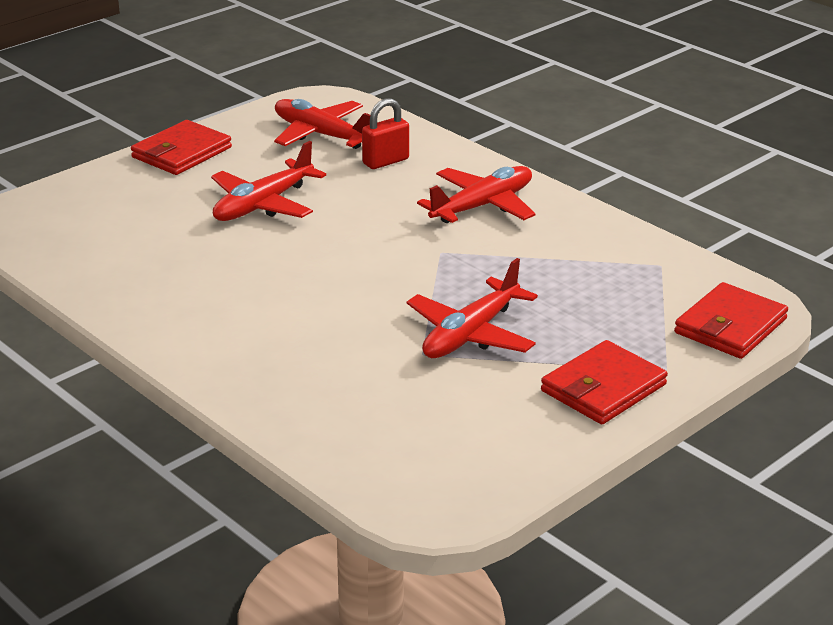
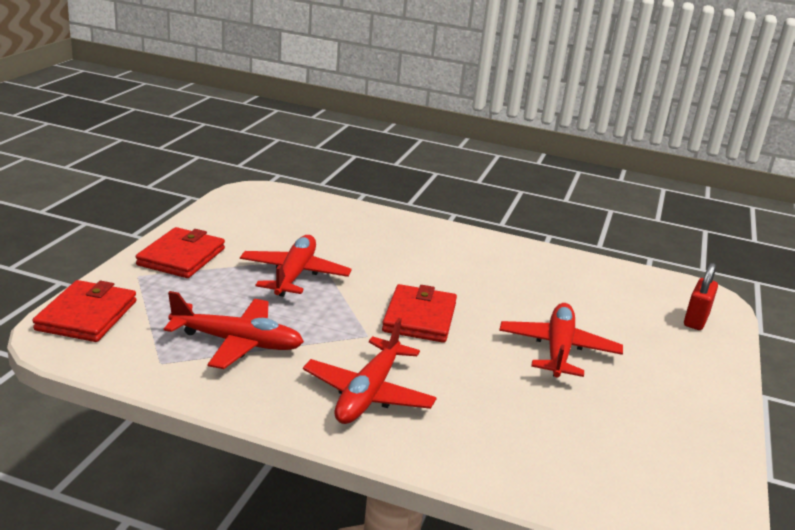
camera: 150 degrees right, 5 degrees down
red wallet [131,120,232,175] -> red wallet moved to [382,284,457,343]
red plane [274,99,370,149] -> red plane moved to [164,291,304,369]
red padlock [362,98,409,169] -> red padlock moved to [684,263,718,330]

